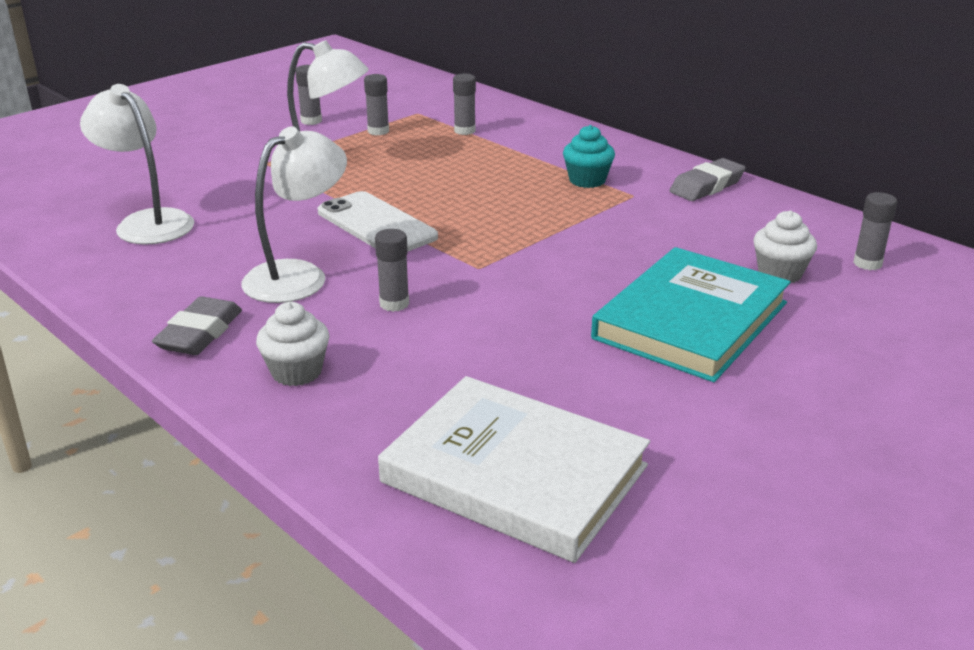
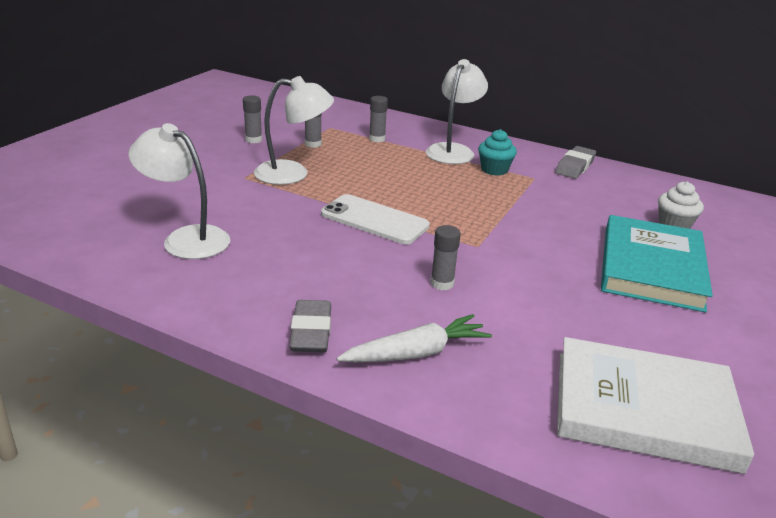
camera: 20 degrees left, 0 degrees up
white lamp [241,126,347,303] -> white lamp moved to [426,59,488,164]
white cupcake [256,302,330,386] -> white carrot [337,314,492,362]
grey glue stick [853,192,897,270] -> none

